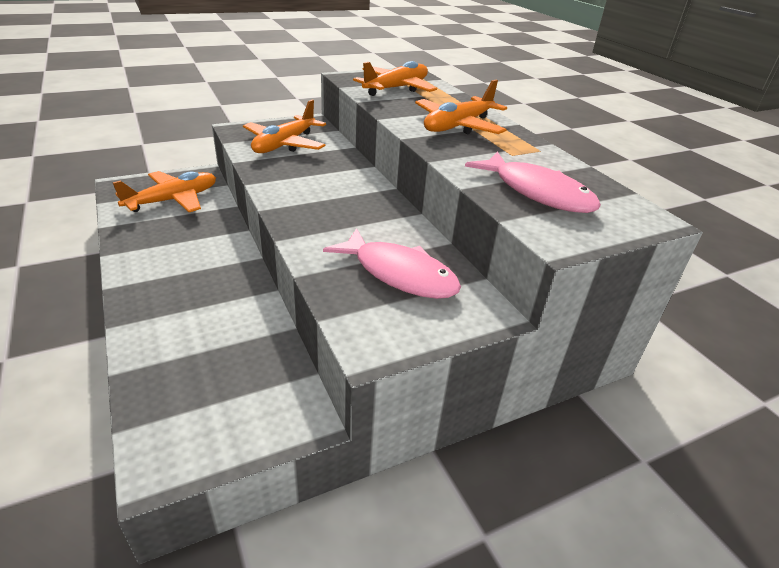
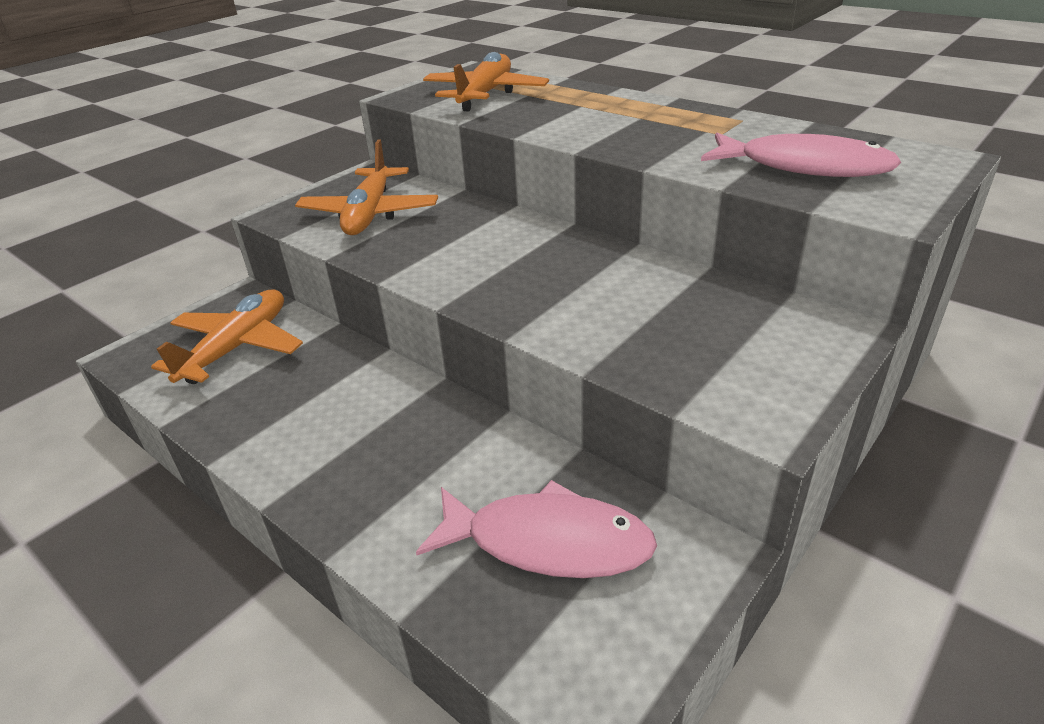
camera: 20 degrees left, 0 degrees up
pink fish [323,228,461,299] -> pink fish moved to [416,480,657,578]
orange plane [415,80,507,134] -> none

